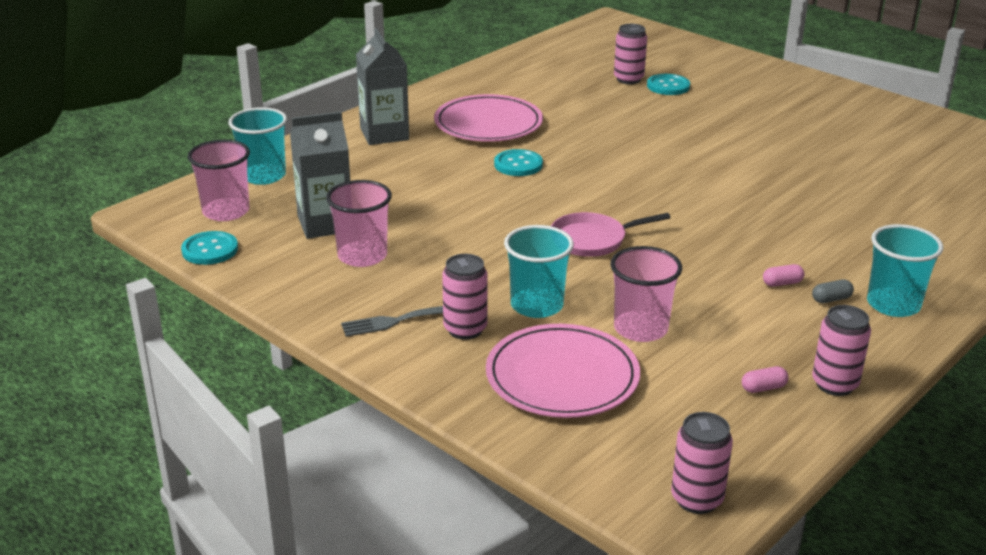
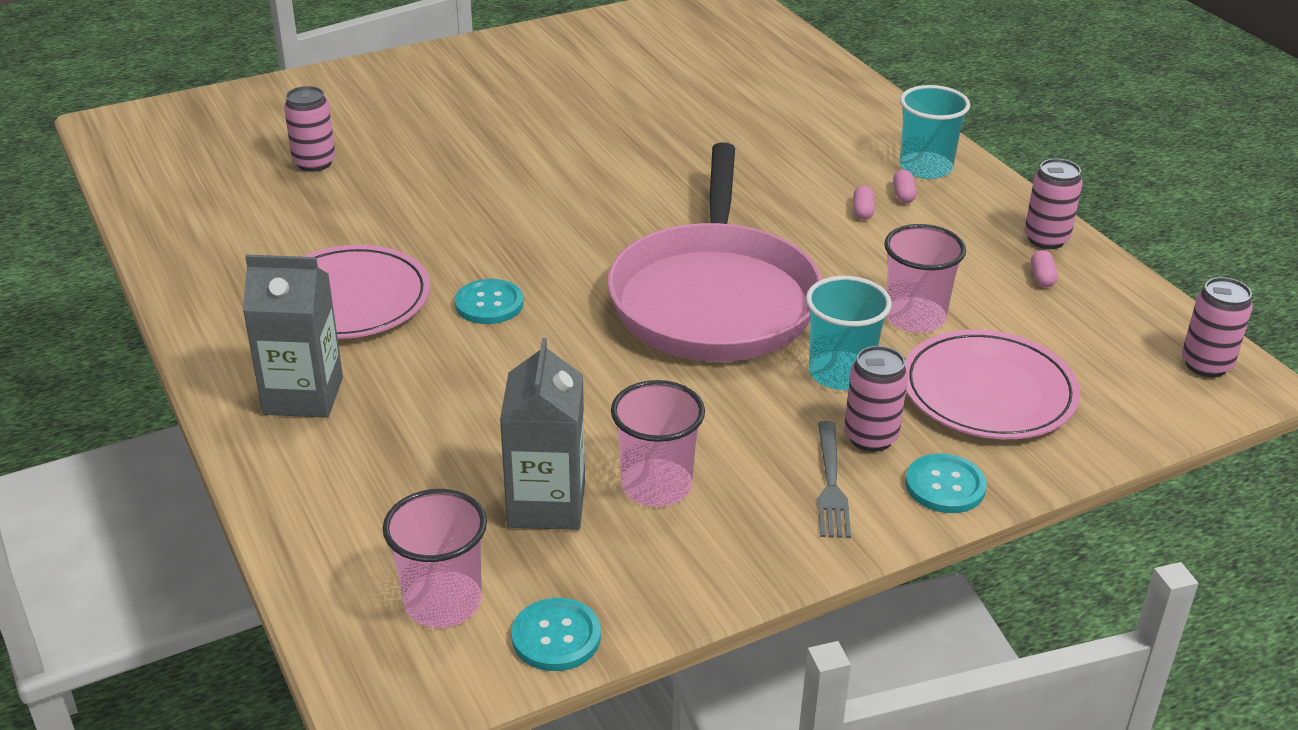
camera: 70 degrees left, 5 degrees up
turquoise cup [228,107,287,185] -> none
pink pan [551,212,671,257] -> pink pan [608,142,822,361], size x2.26
turquoise button [647,74,690,95] -> turquoise button moved to [905,454,987,513]
grey capsule [812,279,854,303] -> pink capsule [893,170,917,203]

